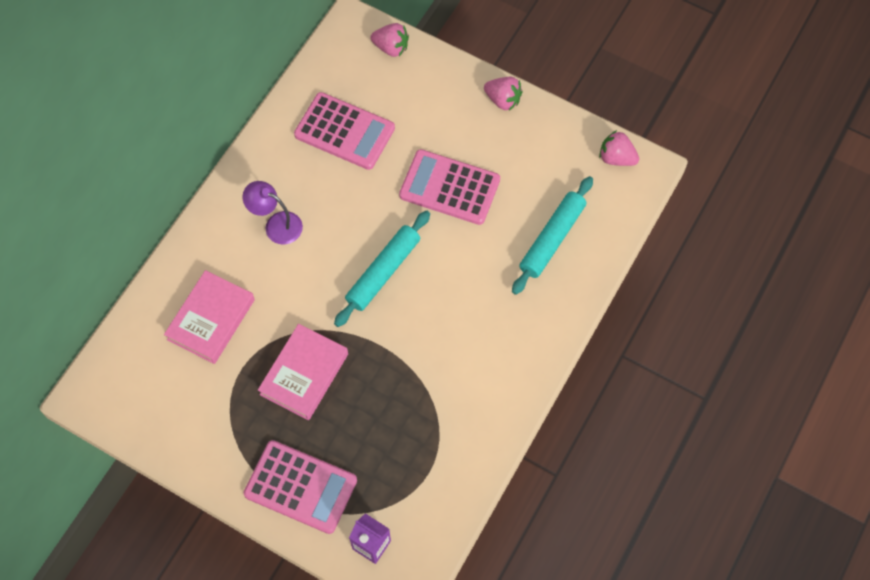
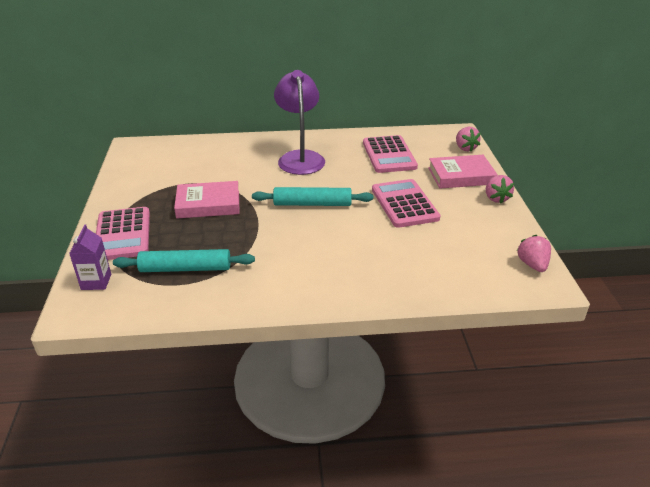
camera: 55 degrees right, 30 degrees down
pink book [164,270,255,364] -> pink book moved to [428,155,497,188]
purple lamp [243,181,303,245] -> purple lamp [274,70,325,175], size x1.75
turquoise rolling pin [512,176,593,295] -> turquoise rolling pin moved to [113,249,255,272]

